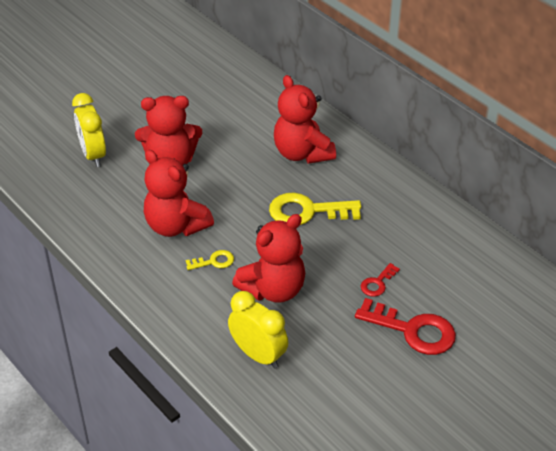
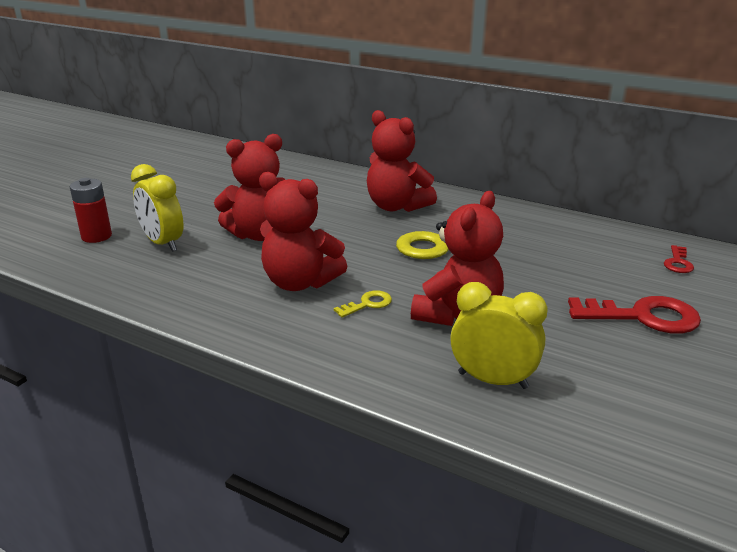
camera: 20 degrees left, 15 degrees down
red key [361,263,400,297] -> red key moved to [664,245,694,273]
none -> red battery [70,178,112,243]

